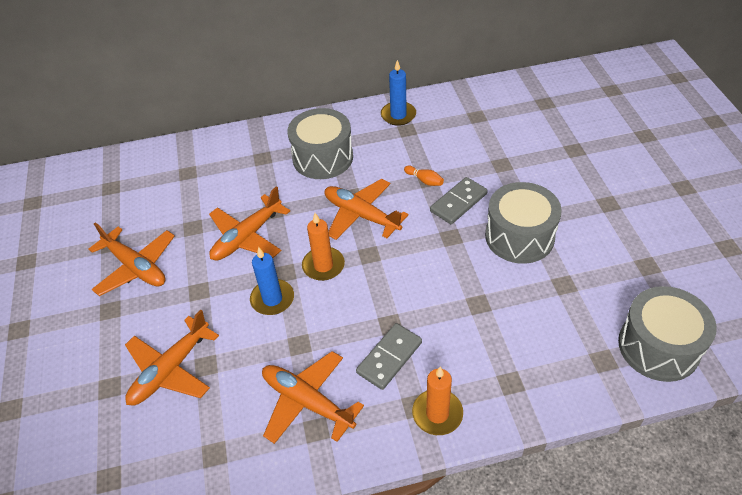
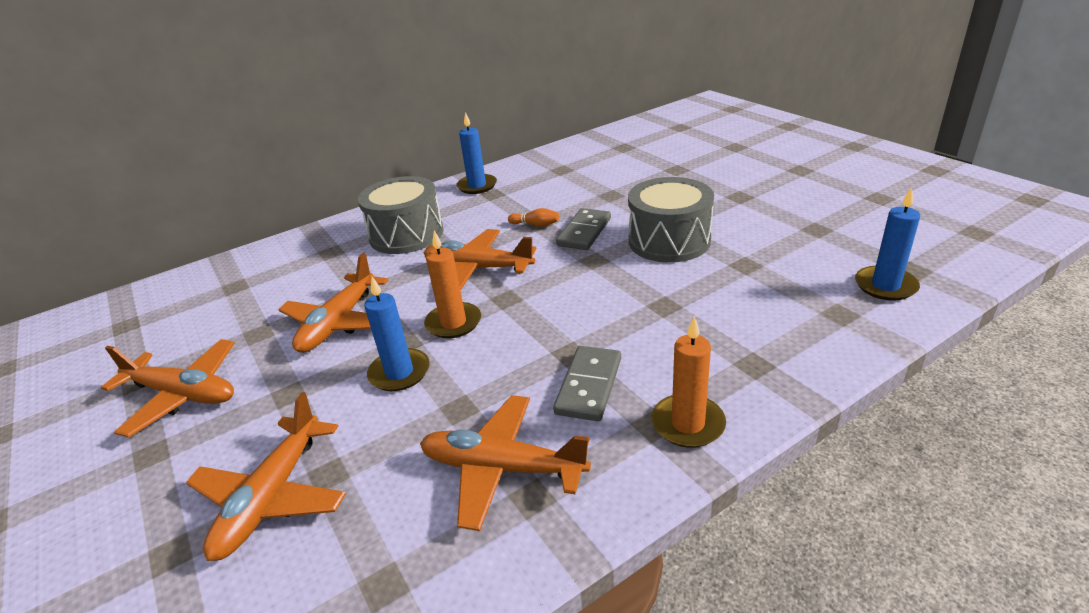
camera: 20 degrees left, 15 degrees down
grey drum [618,286,717,382] -> blue candle [855,187,920,301]

